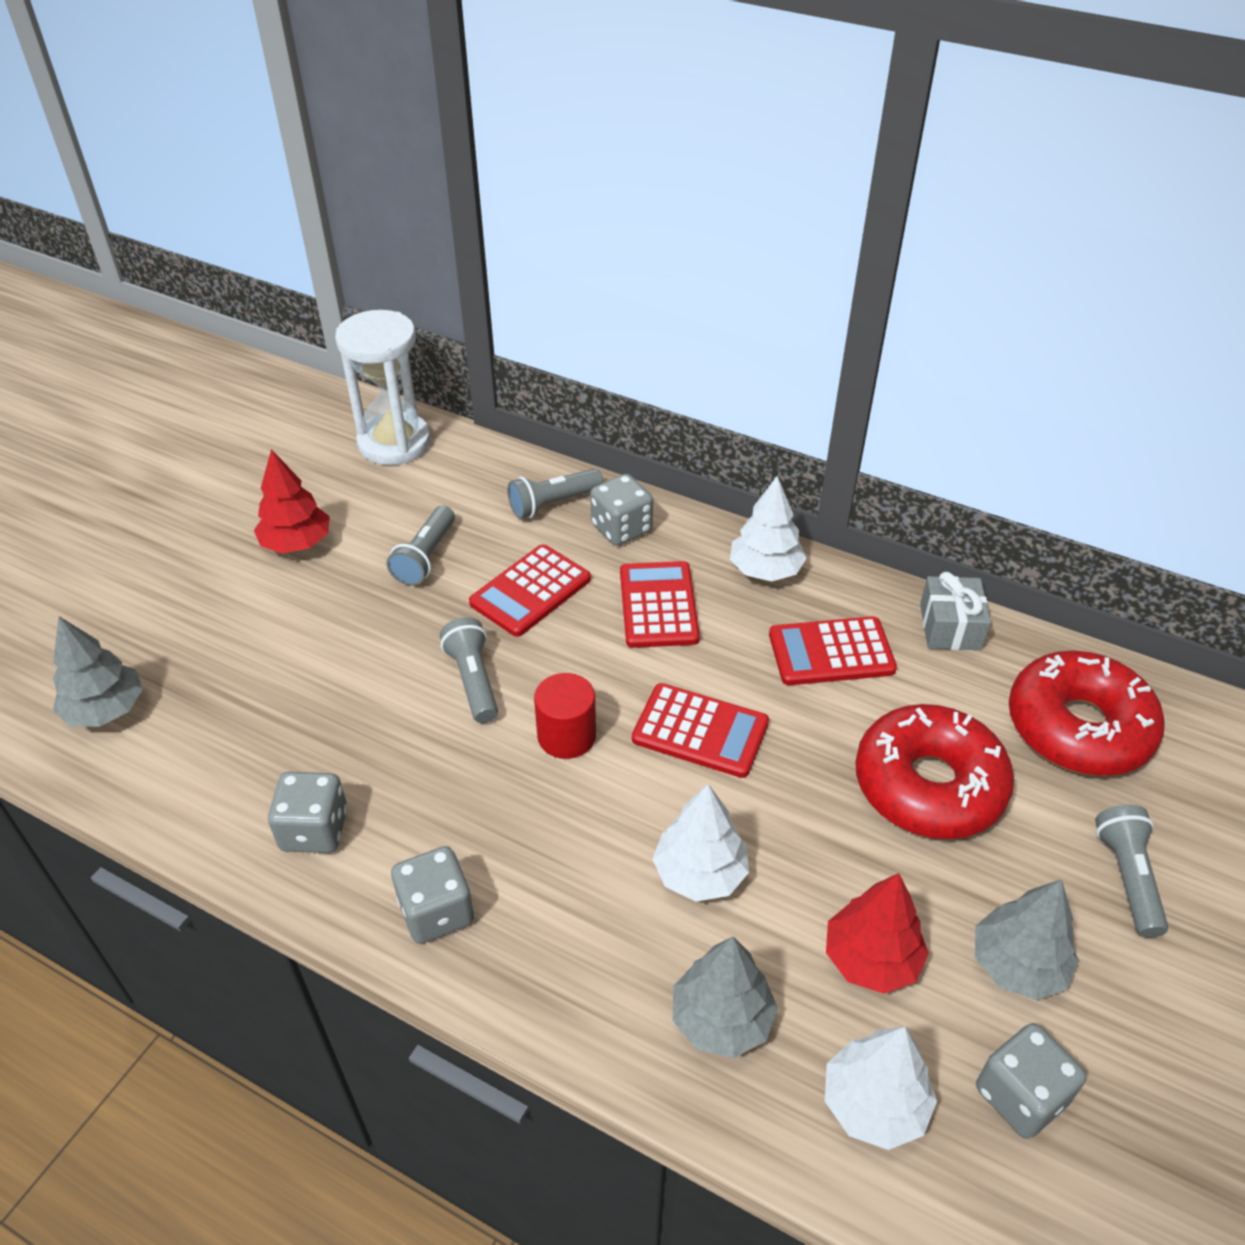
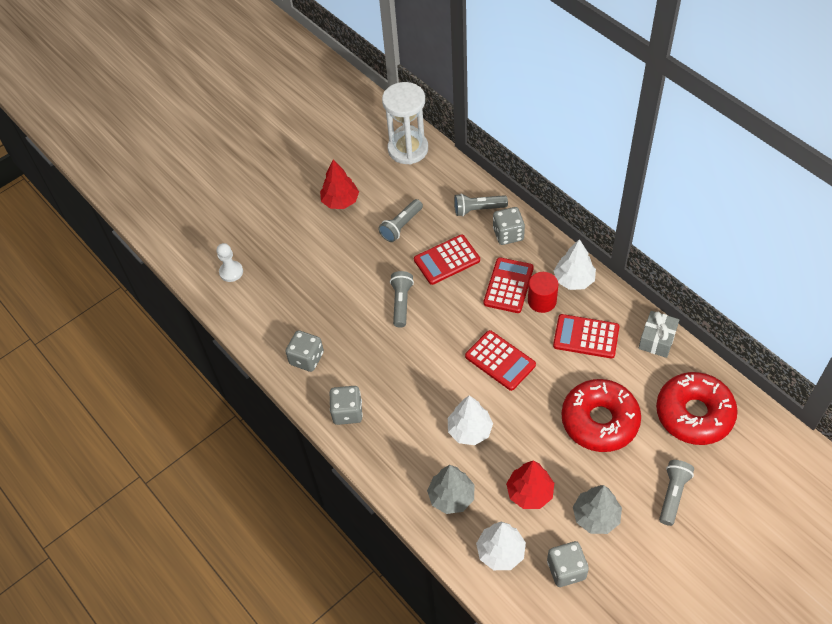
camera: 25 degrees right, 10 degrees up
grey tree [53,616,143,727] -> white pawn [216,243,243,282]
red cylinder [534,673,596,759] -> red cylinder moved to [528,272,558,313]

